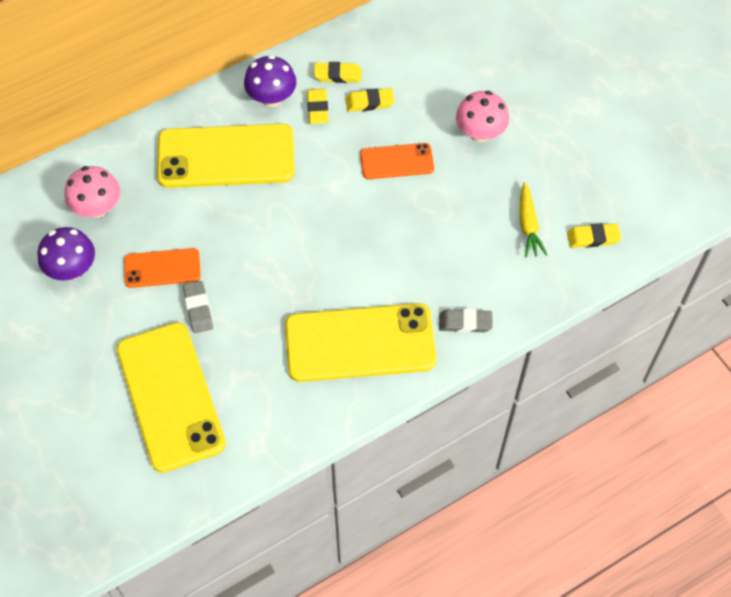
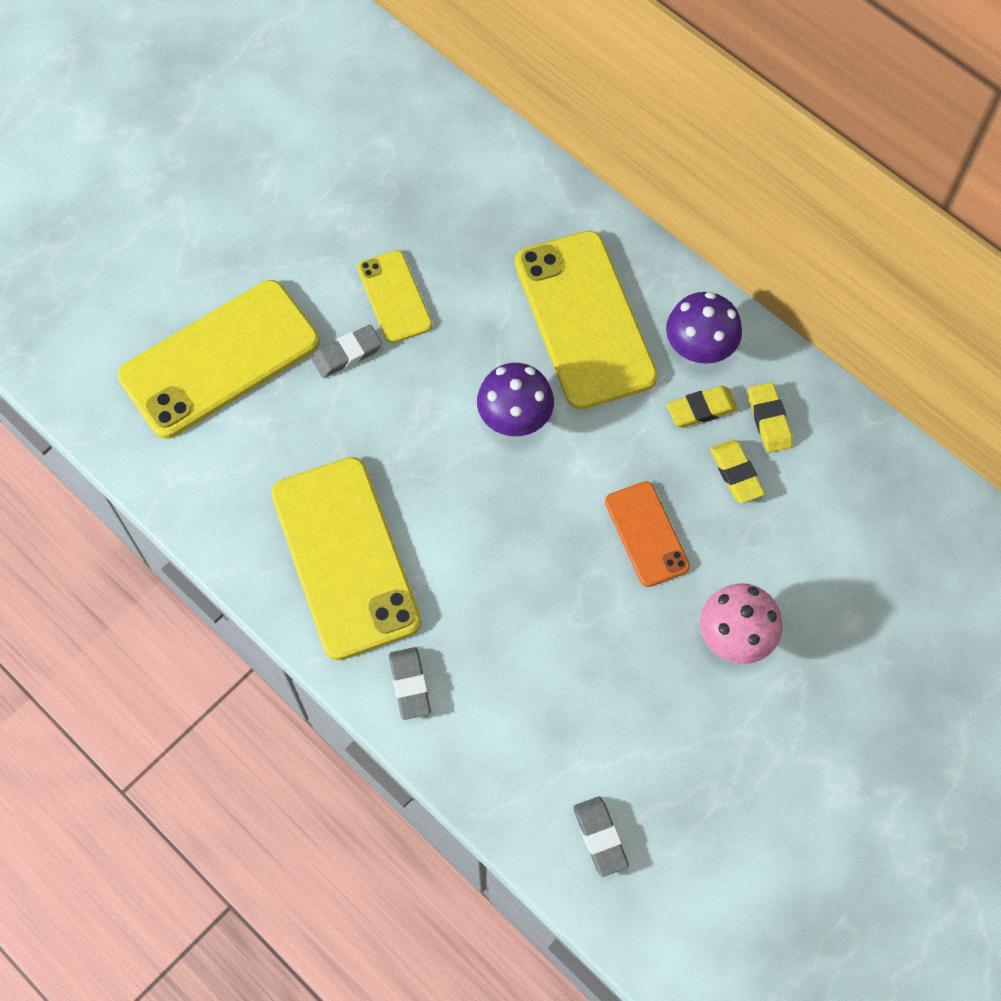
camera: 75 degrees right, 5 degrees up
purple mushroom [38,227,95,280] -> purple mushroom moved to [477,363,554,436]
pink mushroom [65,166,120,218] -> none
orange phone [124,248,201,288] -> yellow phone [357,250,432,343]
yellow carrot [519,182,547,257] -> none
yellow eraser [567,223,621,248] -> grey eraser [573,797,629,877]

